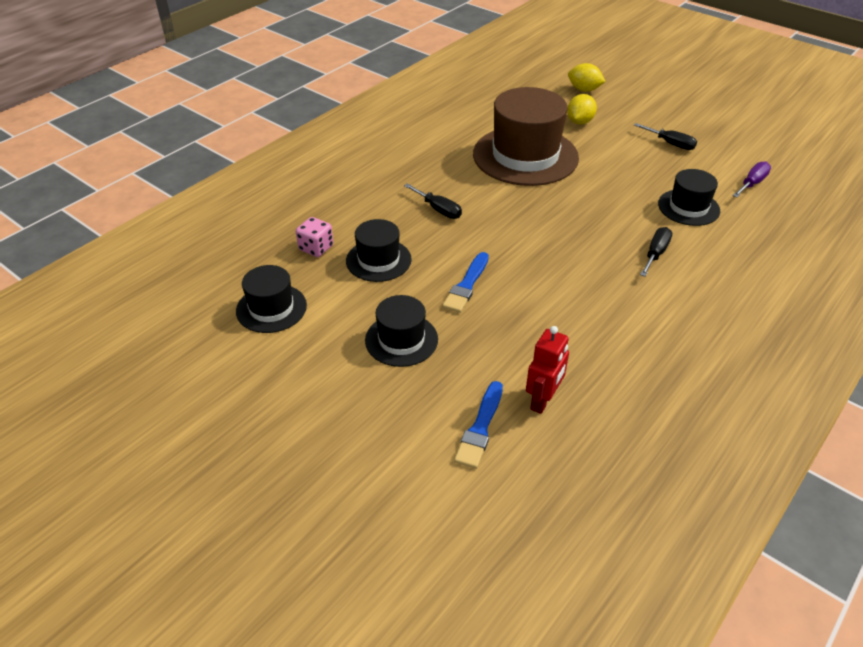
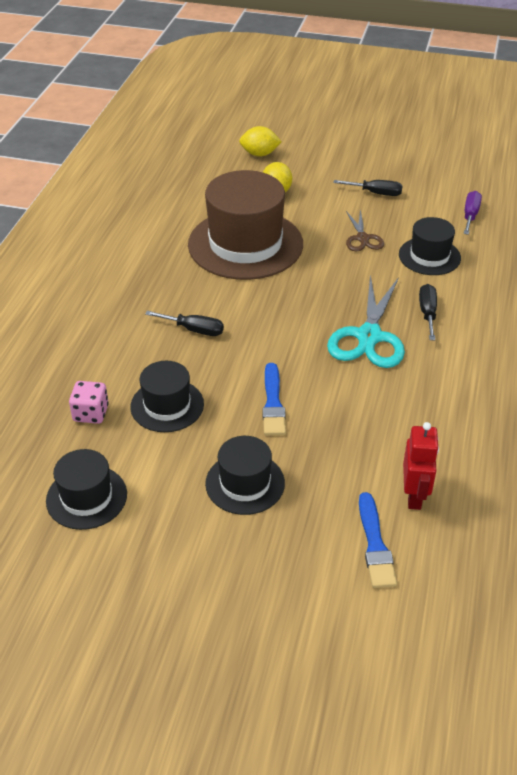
camera: 25 degrees left, 0 degrees up
none -> turquoise scissors [327,275,405,368]
none -> brown scissors [346,209,384,251]

